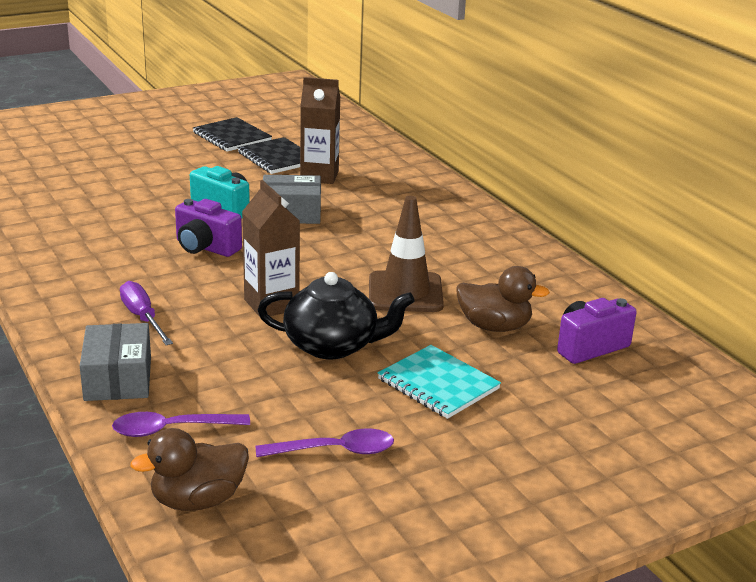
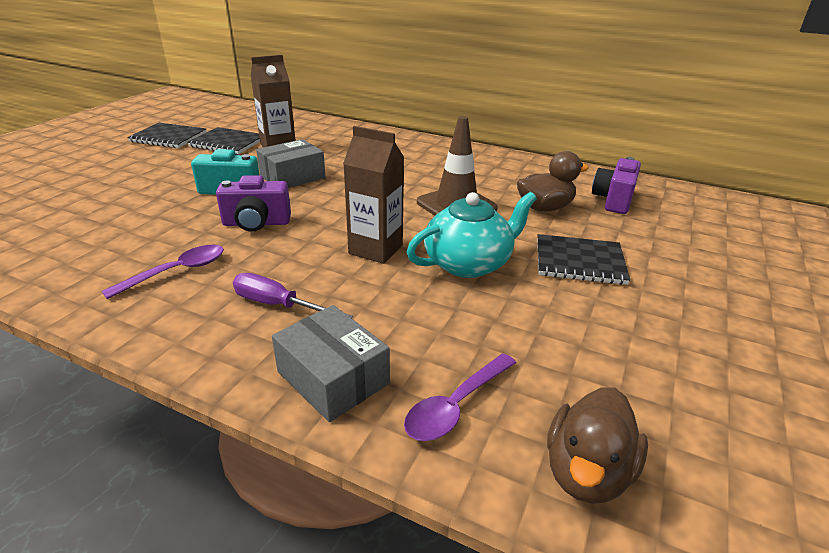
camera: 35 degrees left, 5 degrees up
purple spoon [256,428,394,457] -> purple spoon moved to [101,245,224,299]
black teapot [258,272,415,359] -> turquoise teapot [407,192,537,278]
turquoise notebook [378,345,501,419] -> black notebook [537,234,630,285]

